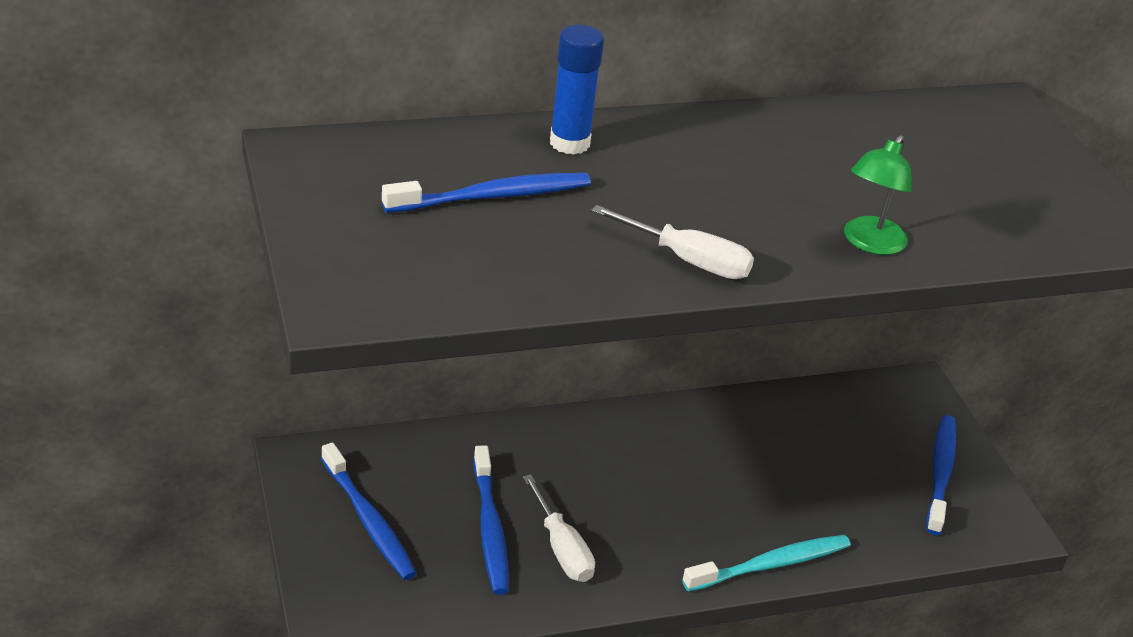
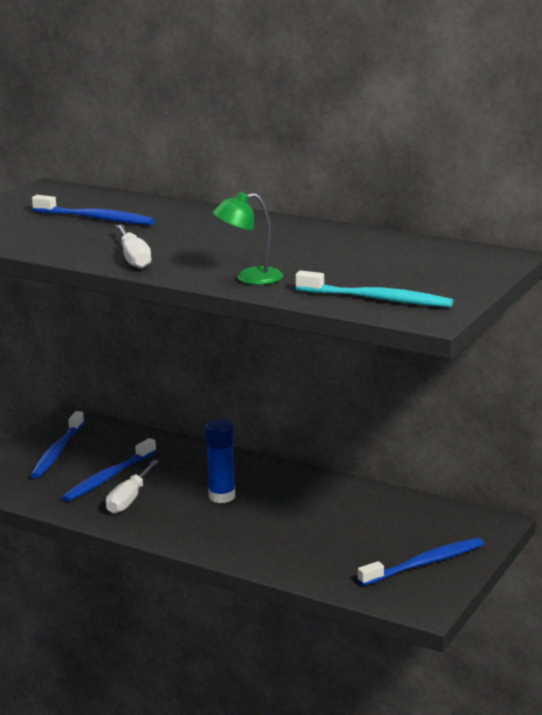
camera: 50 degrees right, 15 degrees down
blue glue stick [550,25,604,154] -> blue glue stick moved to [205,419,235,503]
turquoise toothbrush [682,535,851,591] -> turquoise toothbrush moved to [295,271,453,307]

